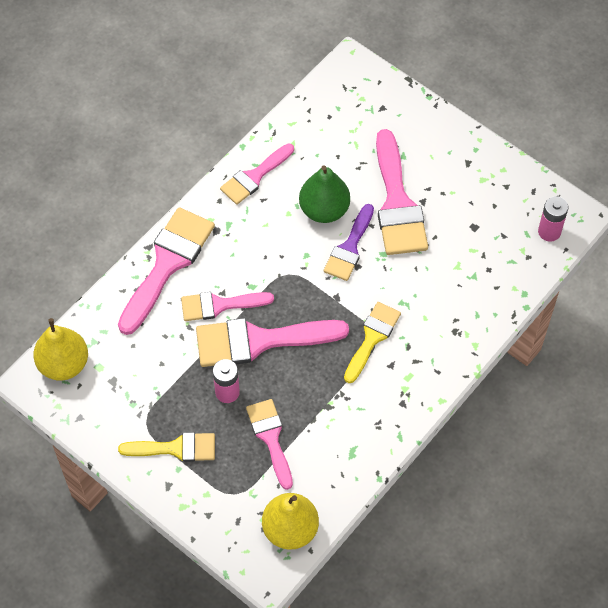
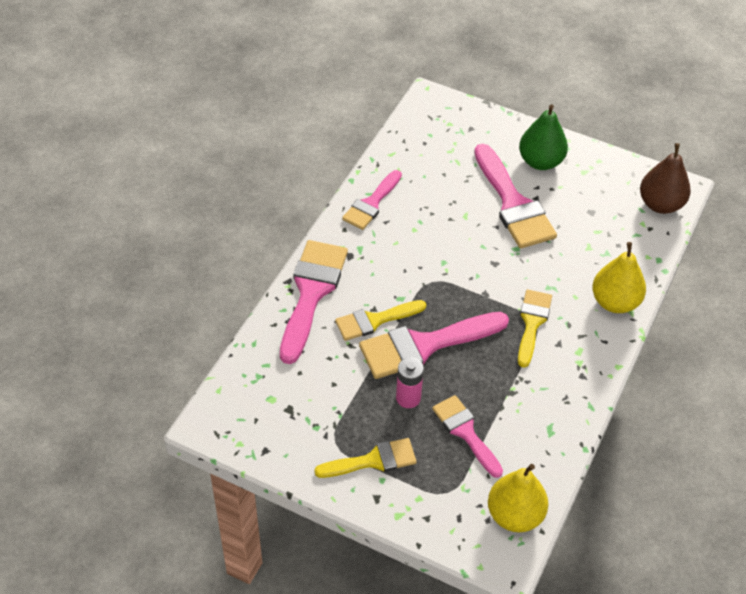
camera: 15 degrees left, 10 degrees down
yellow pear [33,318,88,381] -> yellow pear moved to [592,242,646,313]
pink brush [181,292,274,321] -> yellow brush [335,300,426,341]
green pear [299,165,350,223] -> green pear moved to [519,104,568,170]
purple brush [324,204,374,281] -> none
pink battery [538,196,568,242] -> brown pear [640,143,691,214]

